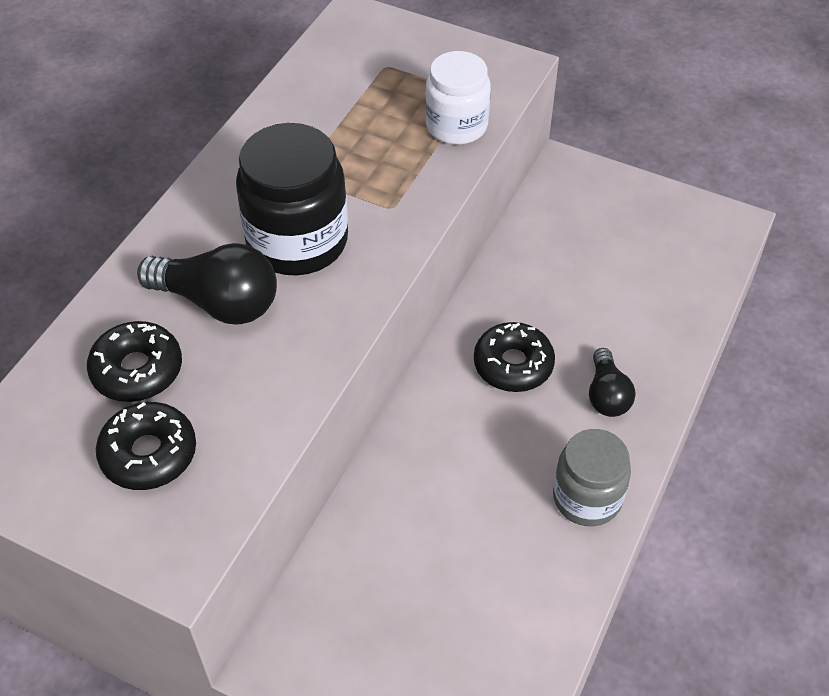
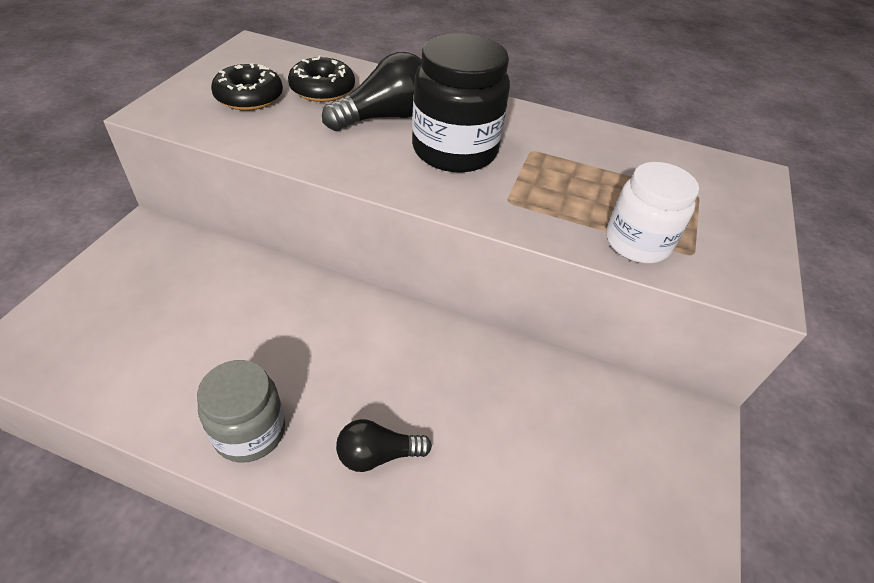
camera: 80 degrees right, 5 degrees down
black light bulb [137,243,277,325] -> black light bulb turned 135 degrees counterclockwise [322,52,422,131]
black donut [474,322,555,392] -> none

